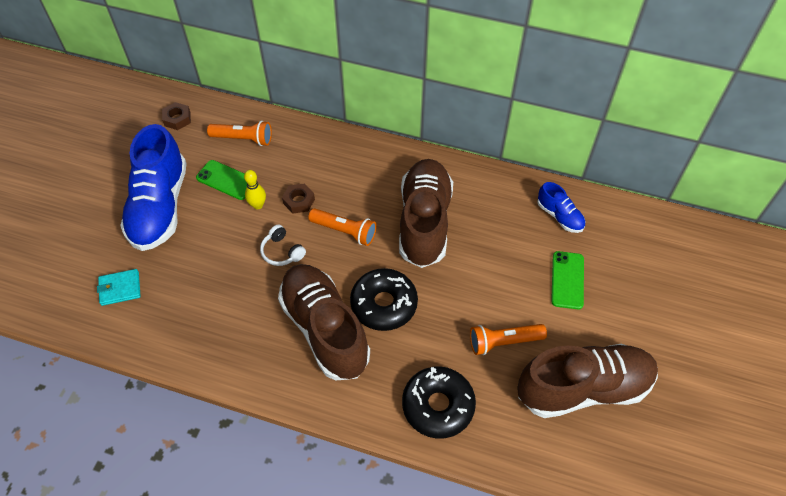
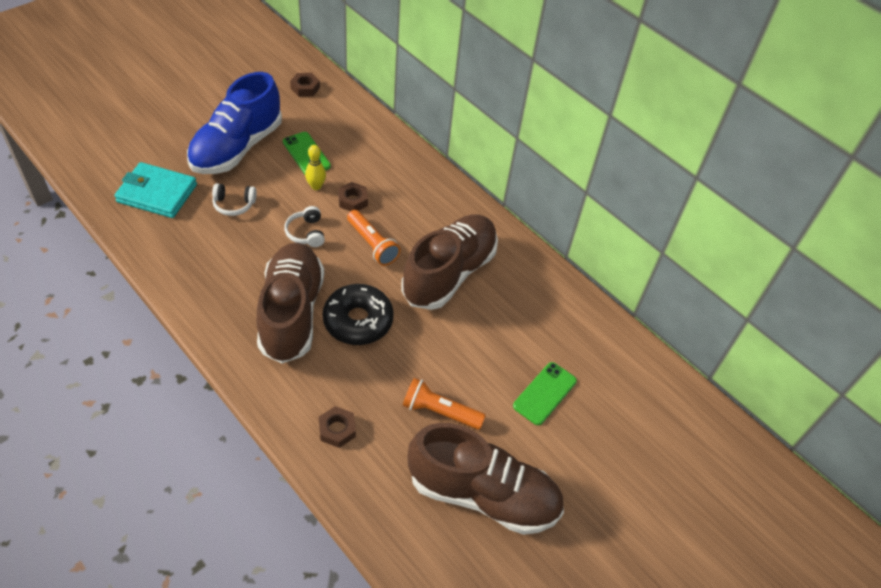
camera: 25 degrees right, 5 degrees down
turquoise wallet [97,269,141,306] -> turquoise wallet [114,162,197,218], size x1.68
orange flashlight [207,121,272,146] -> none
black donut [402,366,476,439] -> brown nut [319,406,356,448]
blue shoe [537,182,585,233] -> none
none -> white headphones [212,183,257,216]

